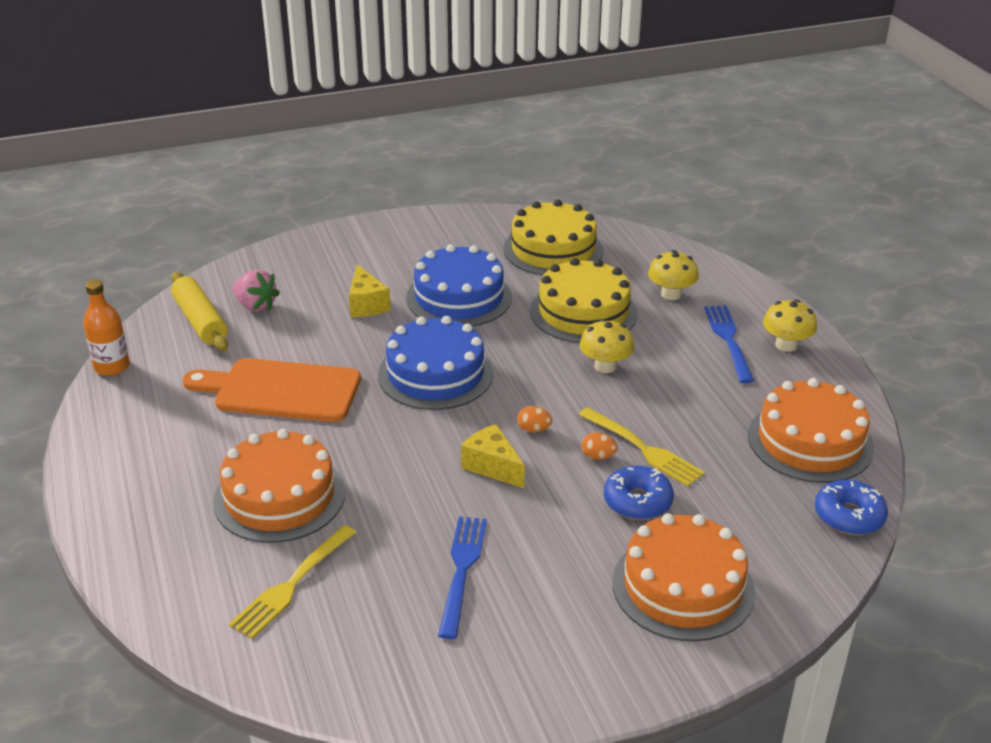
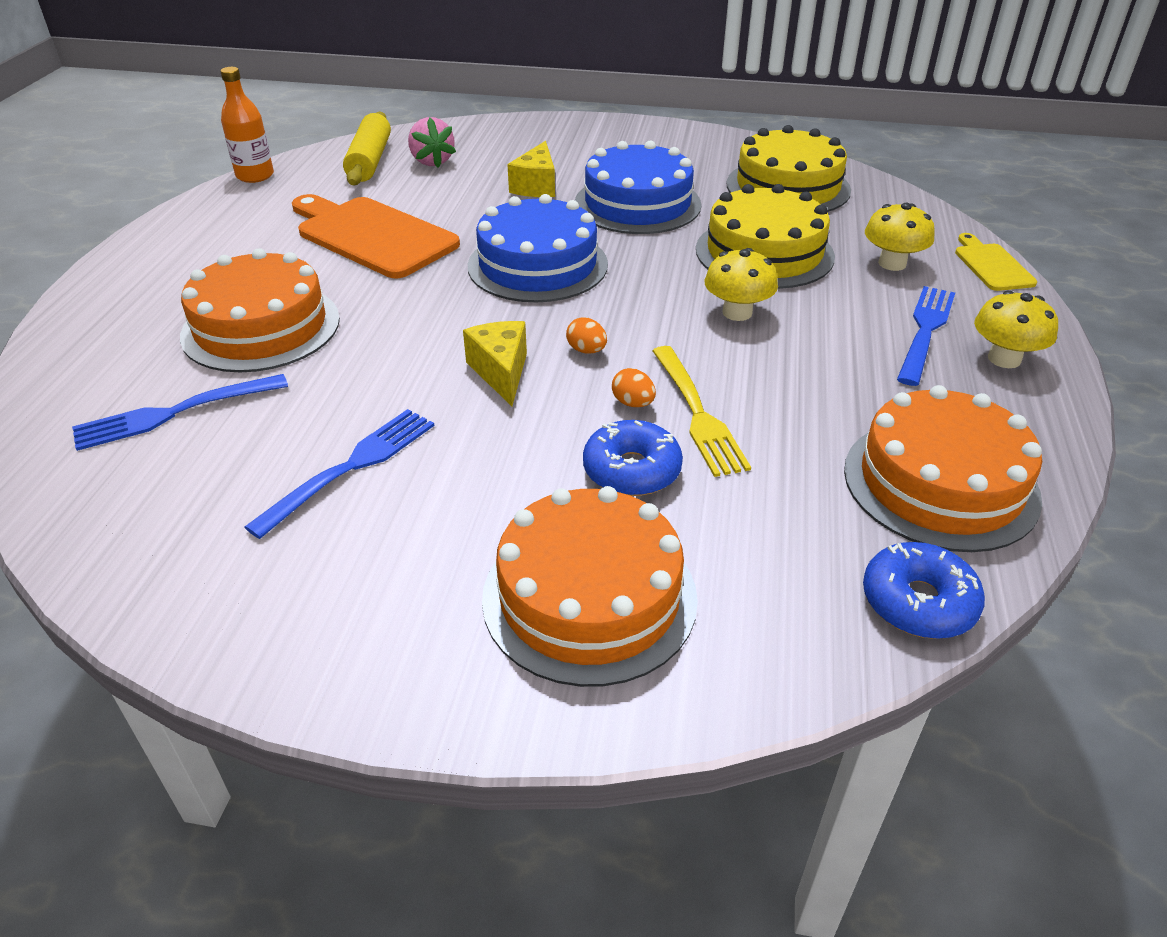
camera: 30 degrees right, 5 degrees up
yellow fork [229,525,357,639] -> blue fork [72,374,288,451]
none -> yellow cutting board [955,233,1037,291]

